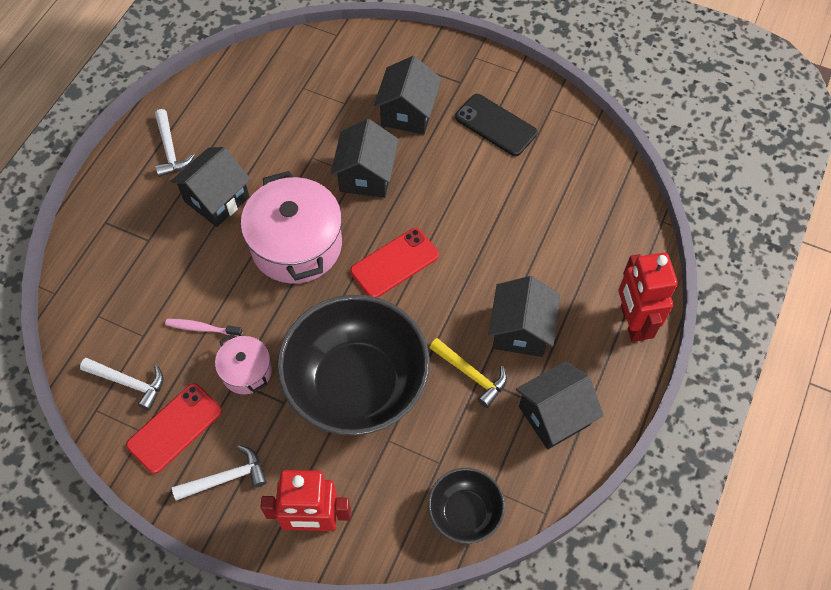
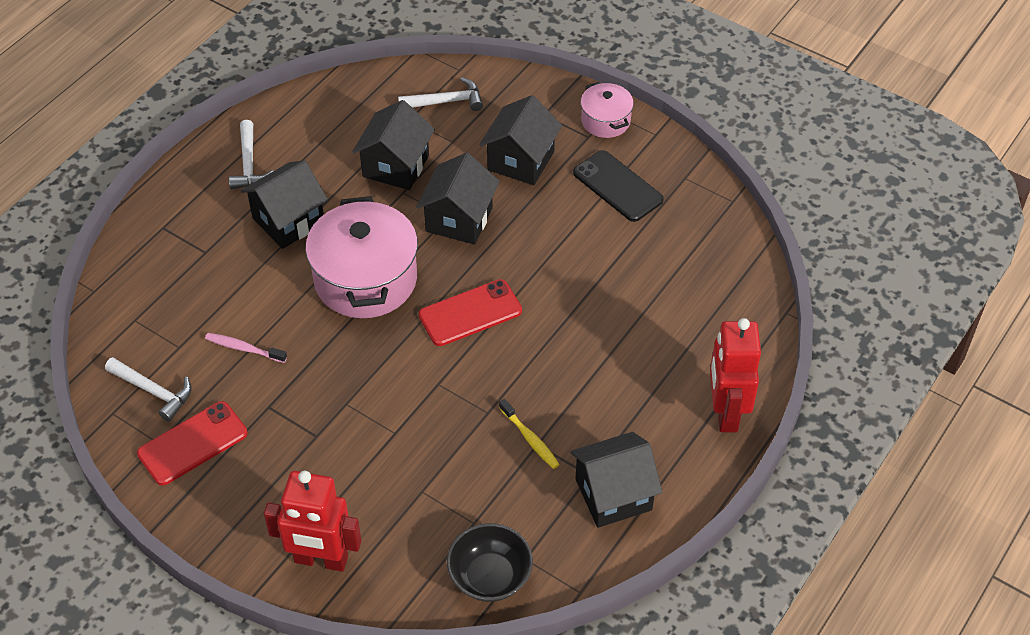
camera: 10 degrees right, 10 degrees down
white hammer [172,445,267,501] -> white hammer moved to [398,77,483,111]
pink pot [215,333,272,394] -> pink pot moved to [581,82,634,138]
black bowl [277,295,430,436] -> none
yellow hammer [429,338,507,408] -> yellow toothbrush [499,399,560,469]
black house [488,276,560,357] -> black house moved to [352,100,435,190]

